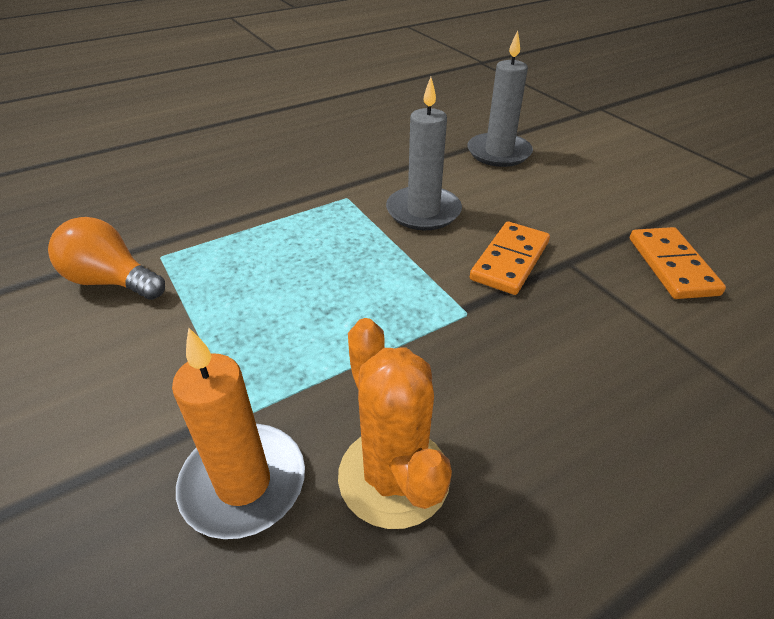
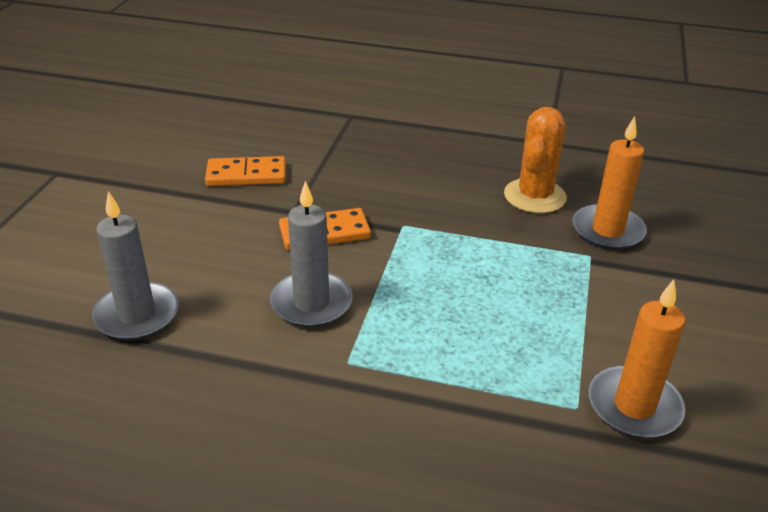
camera: 135 degrees left, 5 degrees down
orange light bulb [48,217,165,300] -> orange candle [589,280,686,438]
orange domino [630,227,726,299] -> orange domino turned 45 degrees clockwise [205,156,286,186]

